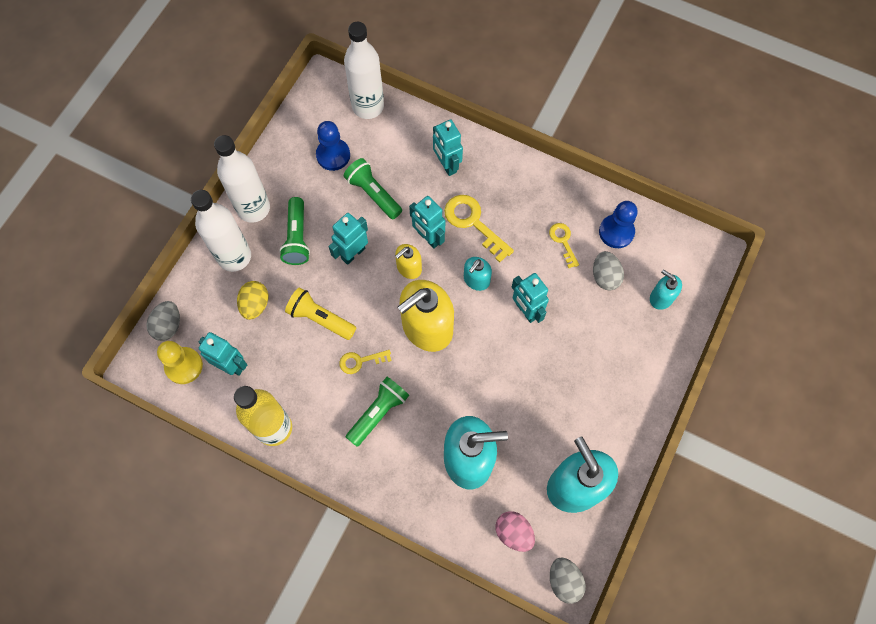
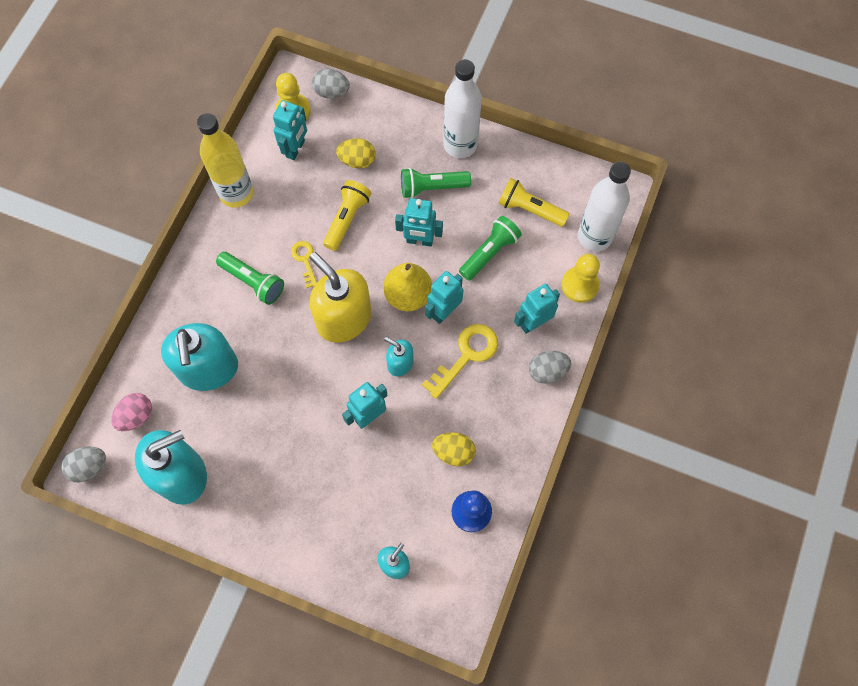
camera: 85 degrees right, 0 degrees up
white bottle [191,190,251,272] -> none
blue pawn [316,121,350,171] -> yellow flashlight [498,178,569,227]
turquoise robot [328,213,368,265] -> turquoise robot turned 150 degrees clockwise [395,198,443,247]
yellow soap dispenser [395,244,422,279] -> yellow pear [383,263,432,311]
yellow key [549,223,579,268] -> yellow egg [432,432,476,466]
grey egg [593,251,624,291] -> grey egg moved to [529,351,571,384]
none -> yellow pawn [562,254,600,303]

